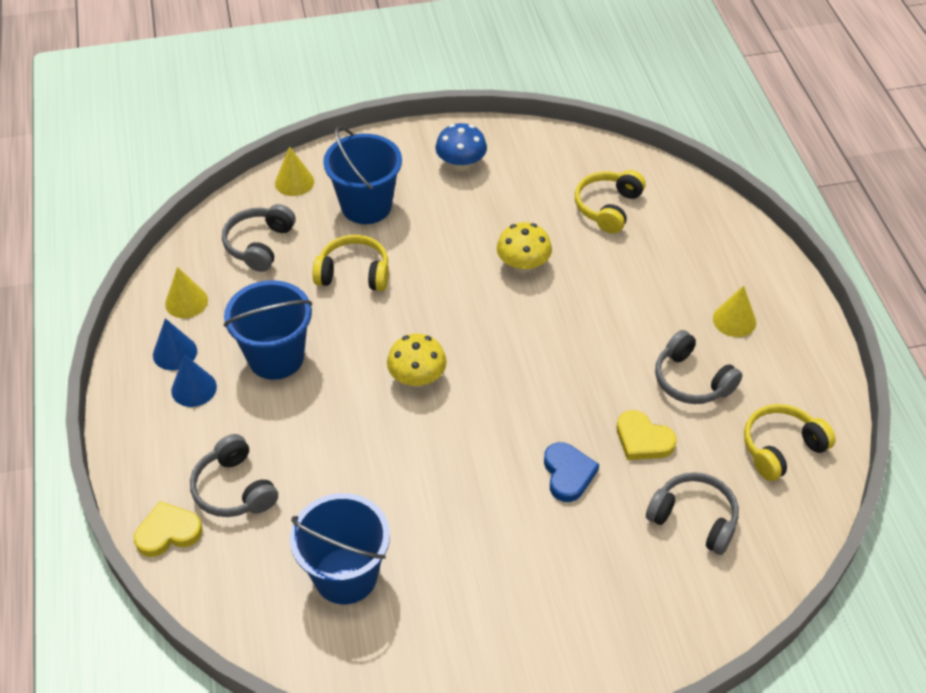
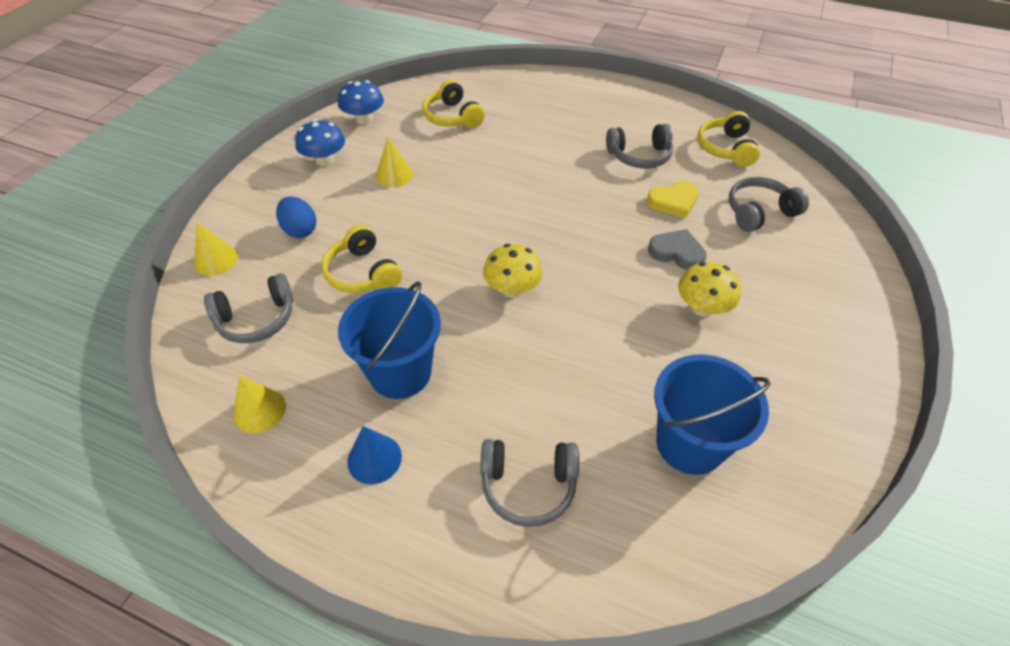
camera: 55 degrees left, 0 degrees up
yellow heart [134,501,203,557] -> none
blue cone [153,318,197,370] -> none
grey headphones [222,204,296,272] -> grey headphones turned 75 degrees counterclockwise [204,273,294,343]
yellow headphones [312,235,389,291] -> yellow headphones turned 75 degrees counterclockwise [322,225,402,293]
blue bucket [323,126,402,224] -> blue egg [276,196,317,238]
yellow mushroom [497,222,552,273] -> yellow mushroom moved to [678,262,741,317]
blue heart [544,442,599,502] -> grey heart [648,229,707,270]
yellow cone [713,285,756,337] -> yellow cone moved to [376,137,413,187]
none -> blue mushroom [338,80,384,124]

